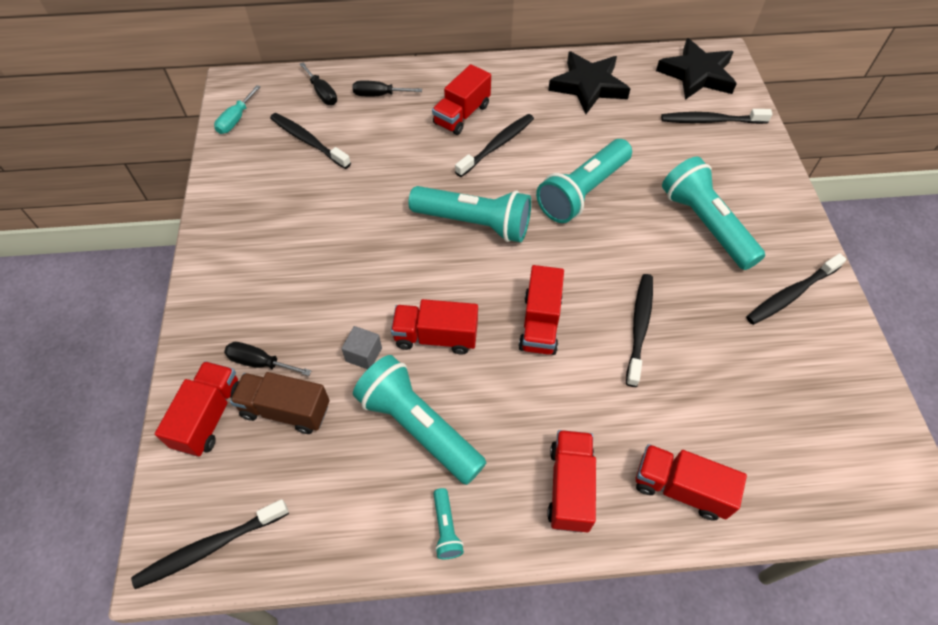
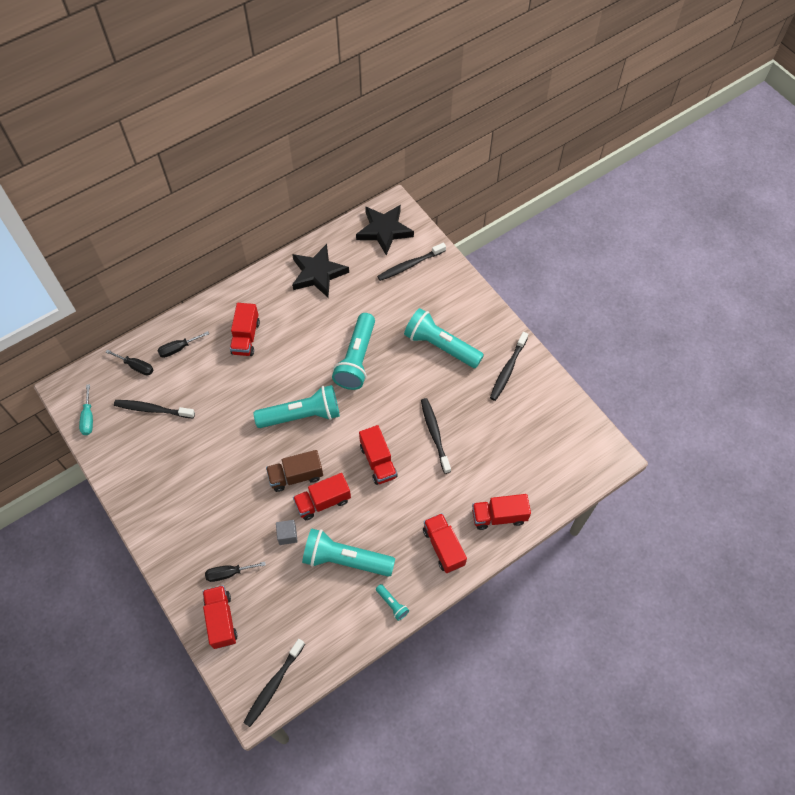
camera: 30 degrees left, 5 degrees up
brown truck [230,372,330,434] -> brown truck moved to [266,450,323,492]
black toothbrush [455,114,534,177] -> none

